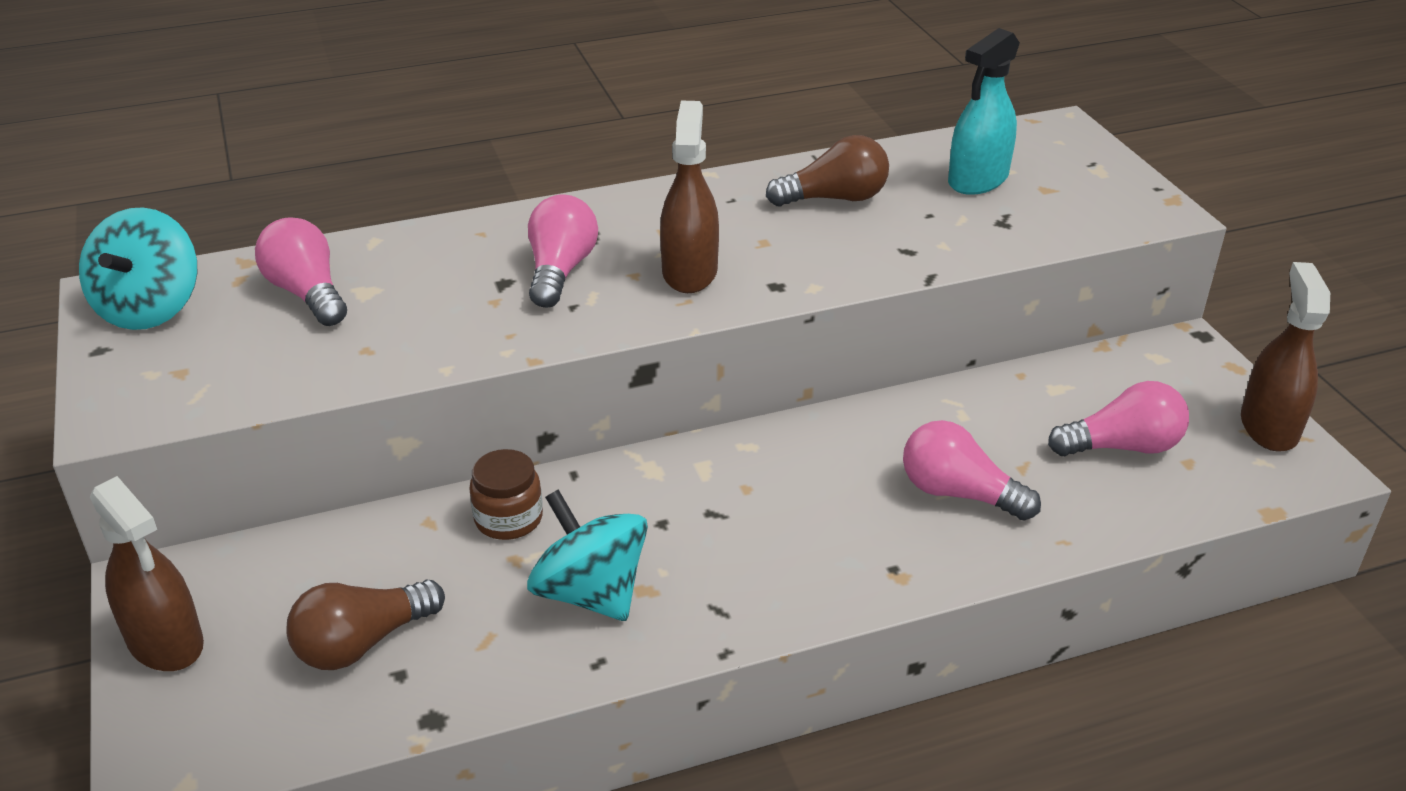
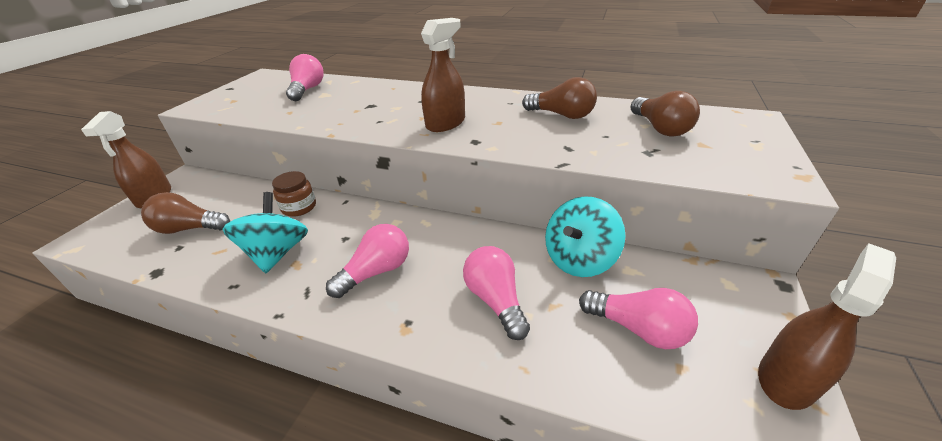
camera: 40 degrees right, 0 degrees up
turquoise spinning top [79,207,197,330] -> turquoise spinning top moved to [545,196,626,277]
pink light bulb [528,194,598,308] -> pink light bulb moved to [326,224,409,298]
turquoise spray bottle [948,28,1020,195] -> brown light bulb [630,91,700,137]

